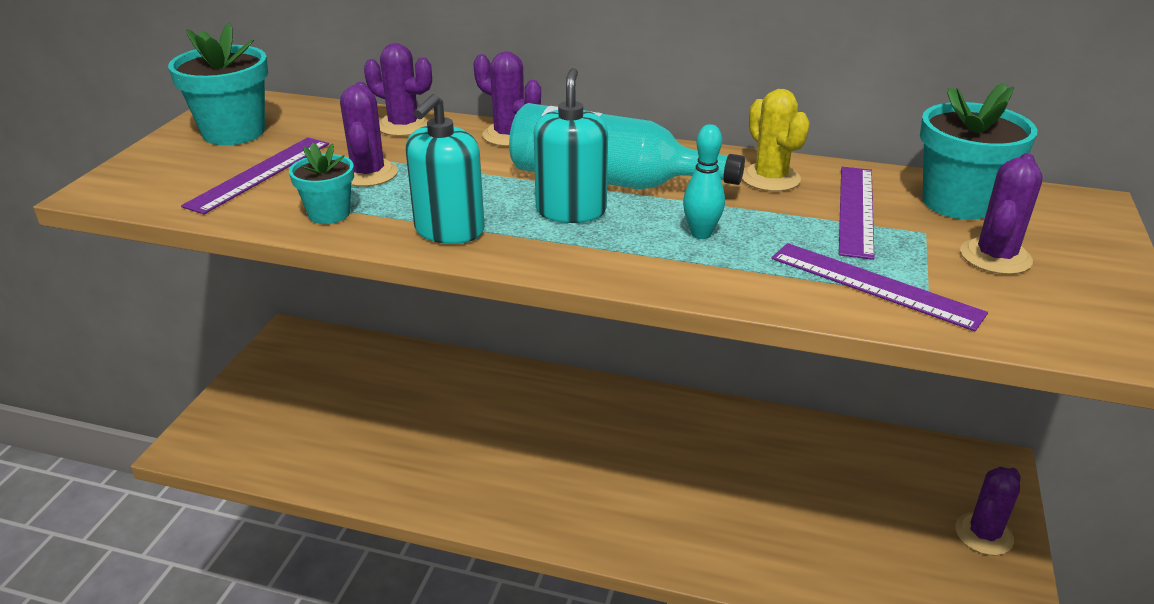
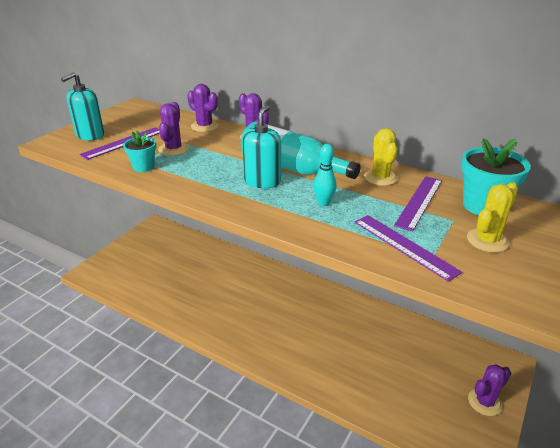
camera: 15 degrees right, 0 degrees up
turquoise flower pot [168,23,268,145] -> none
turquoise soap dispenser [405,94,485,244] -> turquoise soap dispenser moved to [61,72,104,140]
purple cactus [960,153,1043,275] -> yellow cactus [467,182,518,253]

